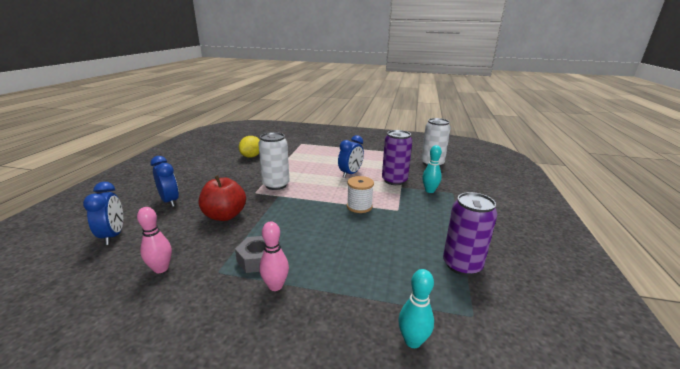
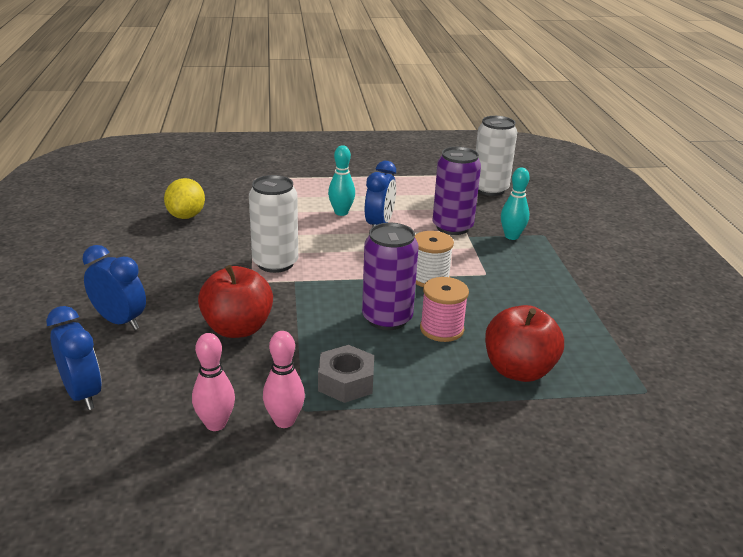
camera: 20 degrees left, 5 degrees up
pink bowling pin [259,222,289,291] -> pink bowling pin moved to [263,331,305,428]
turquoise bowling pin [398,269,434,348] -> turquoise bowling pin moved to [328,145,355,216]
purple can [443,192,497,276] -> purple can moved to [362,223,419,330]
none -> pink spool [420,277,469,342]
none -> red apple [485,305,564,382]

